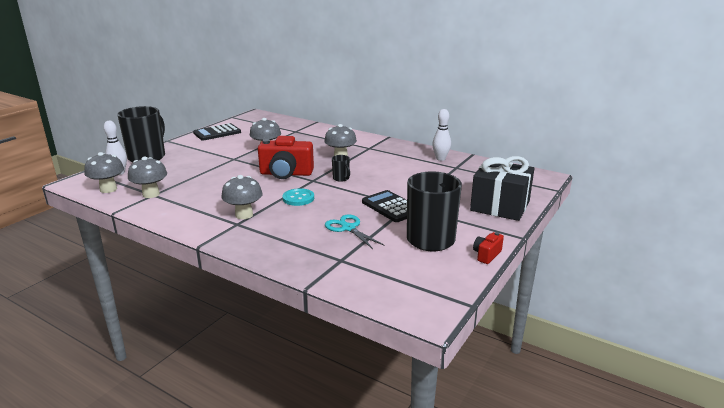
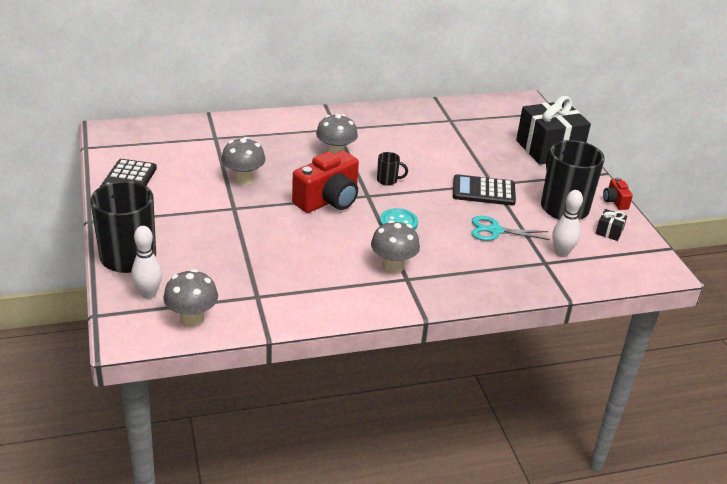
camera: 50 degrees left, 10 degrees up
grey mushroom [128,156,167,198] -> none
white bowling pin [432,109,451,161] -> white bowling pin moved to [552,190,583,257]
none -> black gift [596,209,627,241]

